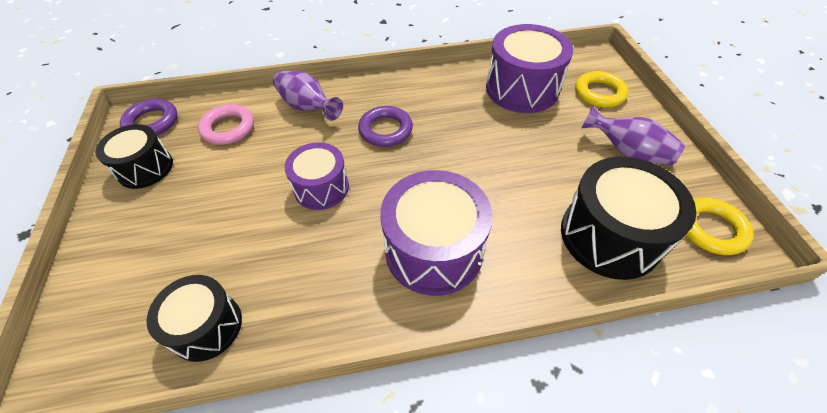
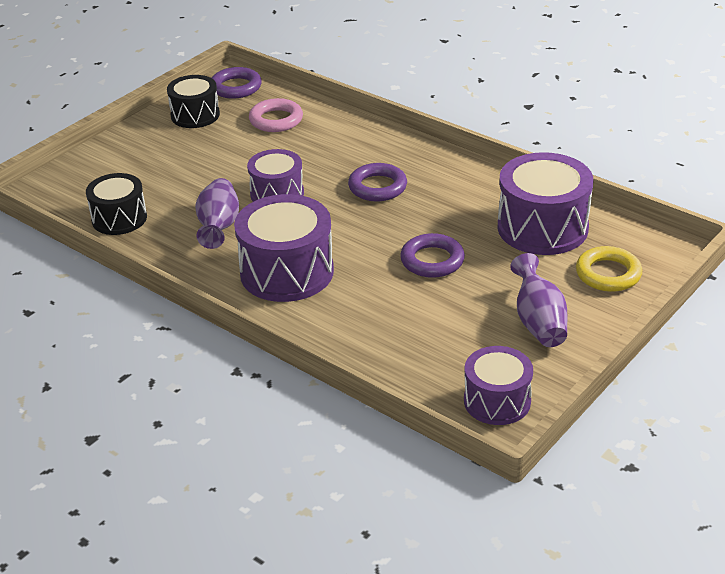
camera: 50 degrees right, 15 degrees down
purple vase [273,71,343,121] -> purple vase moved to [195,178,239,249]
black drum [561,157,696,280] -> none
yellow ring [686,198,754,255] -> purple drum [464,346,533,425]
none -> purple ring [400,233,465,278]

